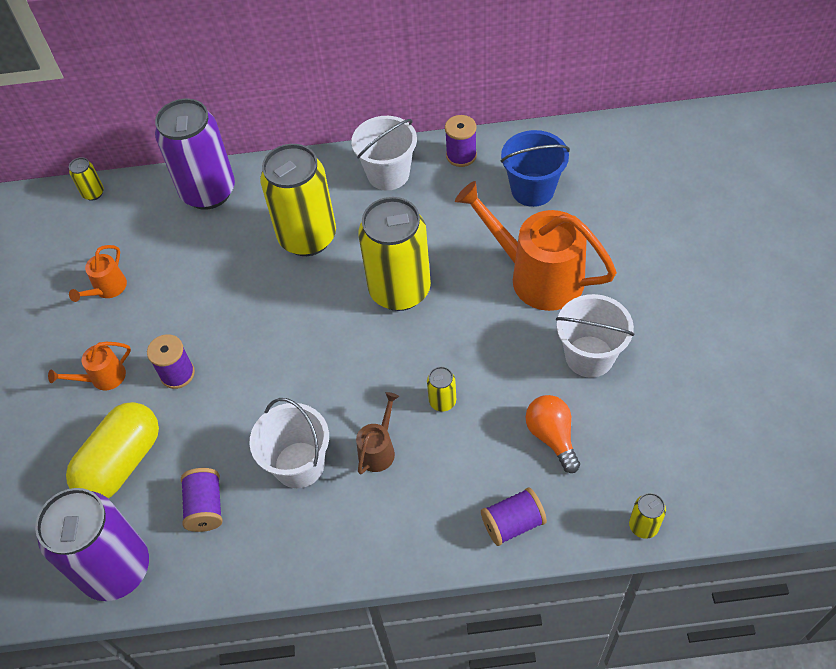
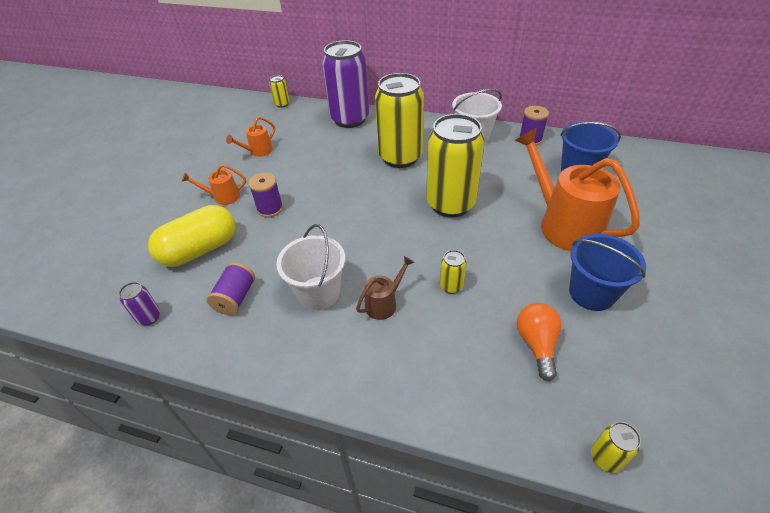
camera: 20 degrees right, 10 degrees down
purple can [35,488,149,601] -> purple can [119,282,160,326], size x0.41
purple spool [481,488,547,546] -> none
white bucket [556,294,634,378] -> blue bucket [569,234,646,311]

